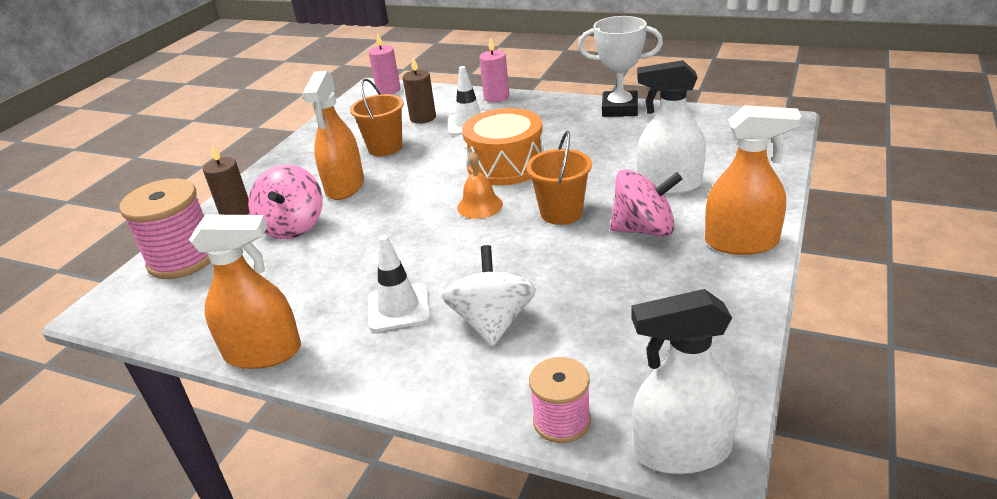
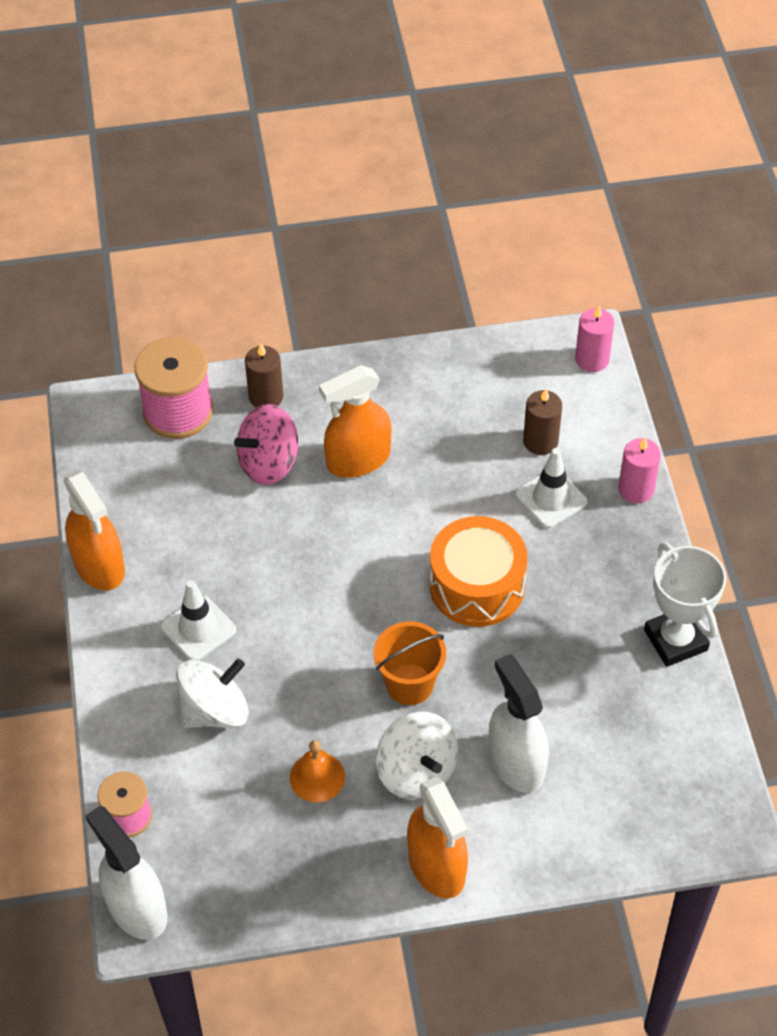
camera: 55 degrees right, 20 degrees up
orange bucket [350,79,404,156] -> none
orange bell [457,151,503,219] -> orange bell moved to [290,740,345,802]
pink spinning top [610,169,682,237] -> white spinning top [376,712,458,799]

